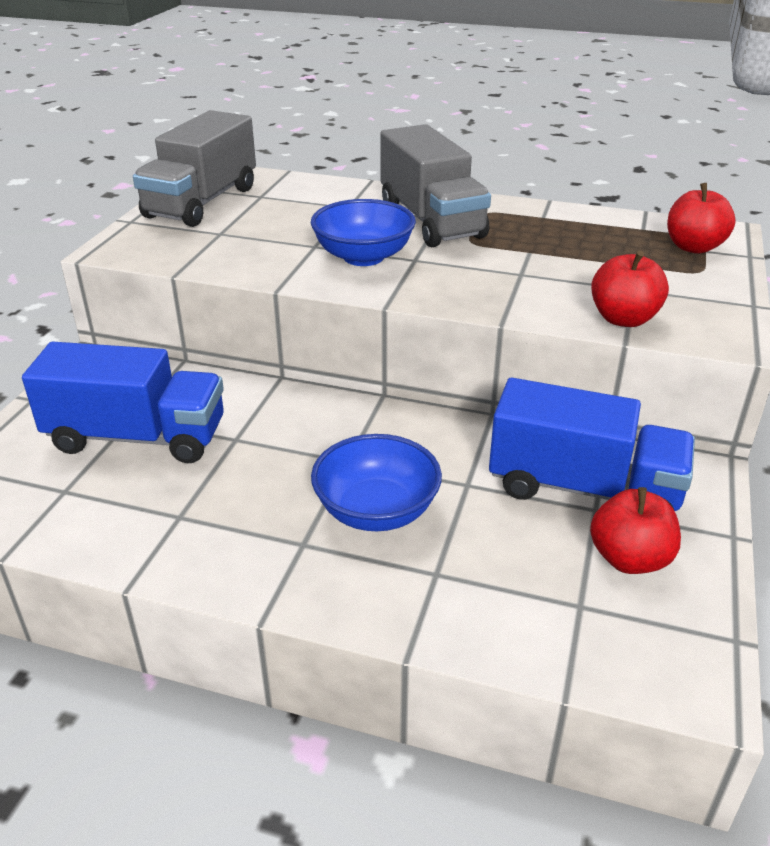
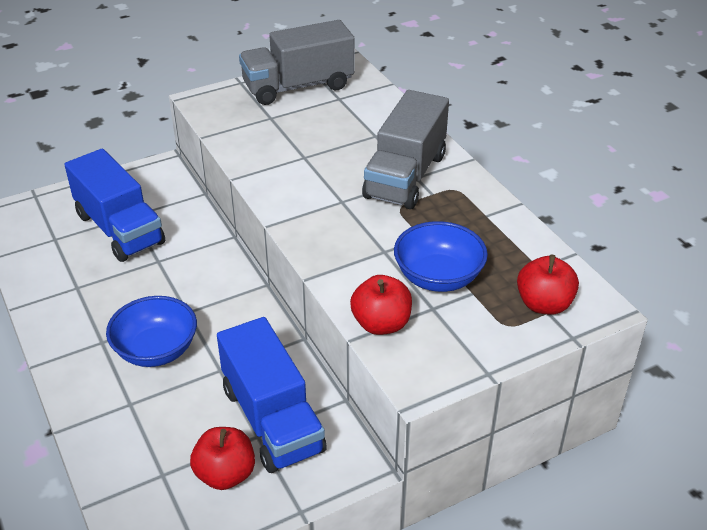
camera: 45 degrees right, 5 degrees up
blue bowl [311,199,416,266] -> blue bowl moved to [394,221,488,292]

